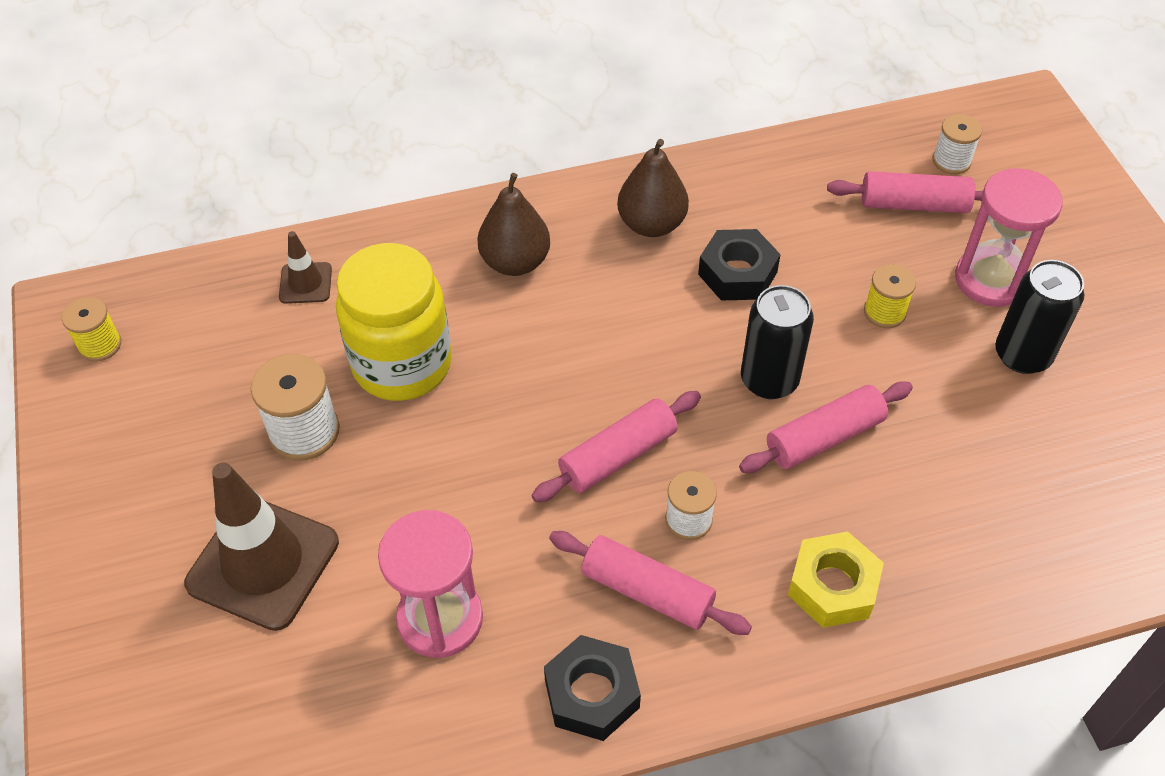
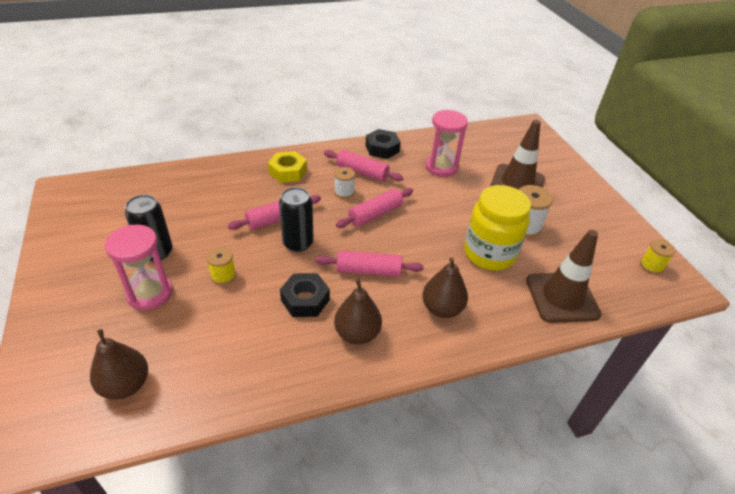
camera: 175 degrees right, 10 degrees down
brown traffic cone [279,231,332,304] -> brown traffic cone [526,230,602,323], size x2.06
pink rolling pin [827,171,983,213] -> pink rolling pin moved to [315,251,424,277]
white spool [933,114,982,174] -> brown pear [90,329,148,400]

